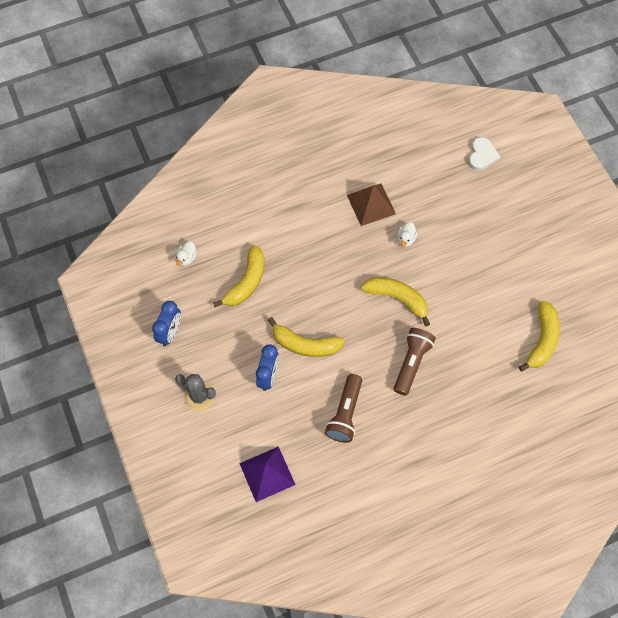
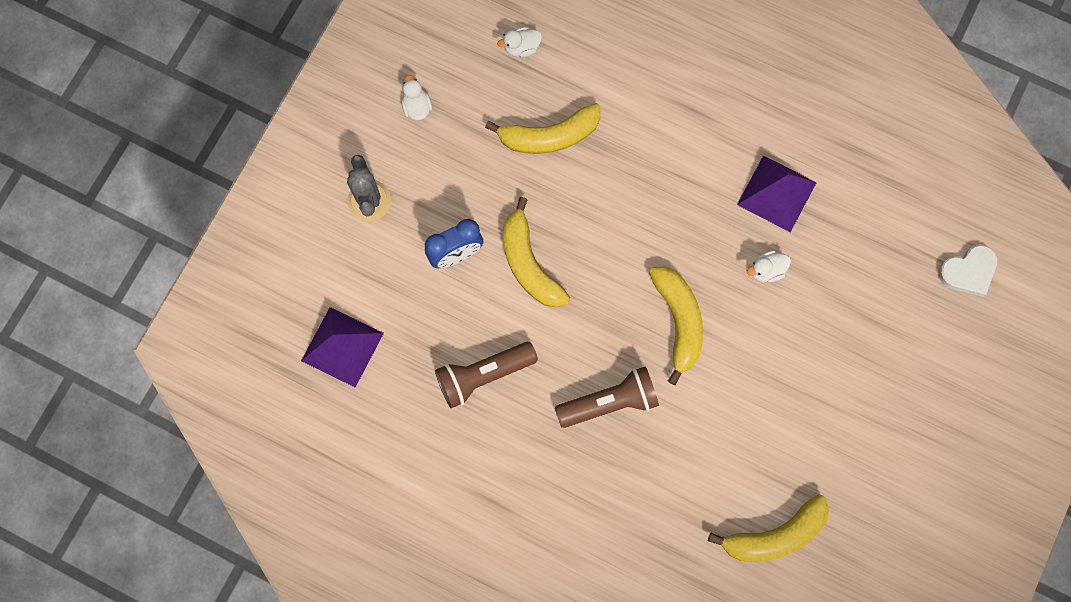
camera: 50 degrees right, 10 degrees up
blue clock [152,301,181,346] -> white duck [401,75,432,120]
brown pyramid [347,183,396,226] -> purple pyramid [737,155,817,232]

